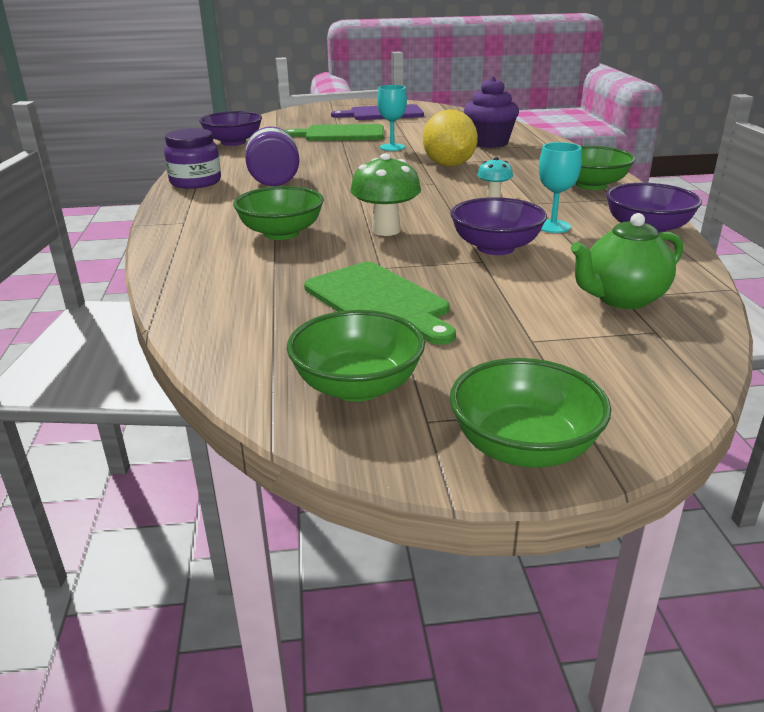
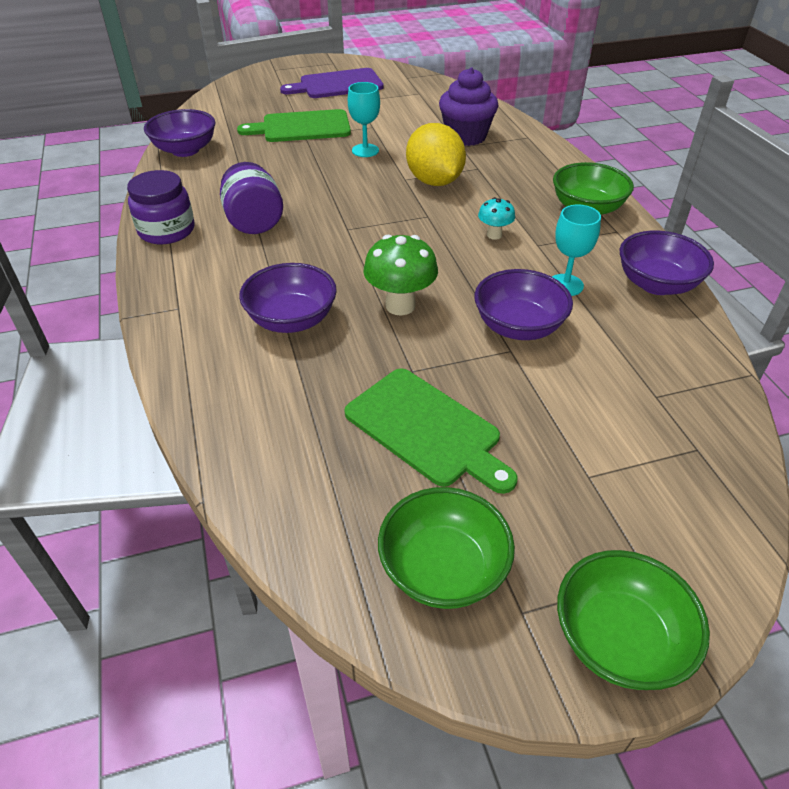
camera: 10 degrees left, 15 degrees up
green bowl [233,186,324,240] -> purple bowl [239,263,337,333]
green teapot [571,213,683,309] -> none

